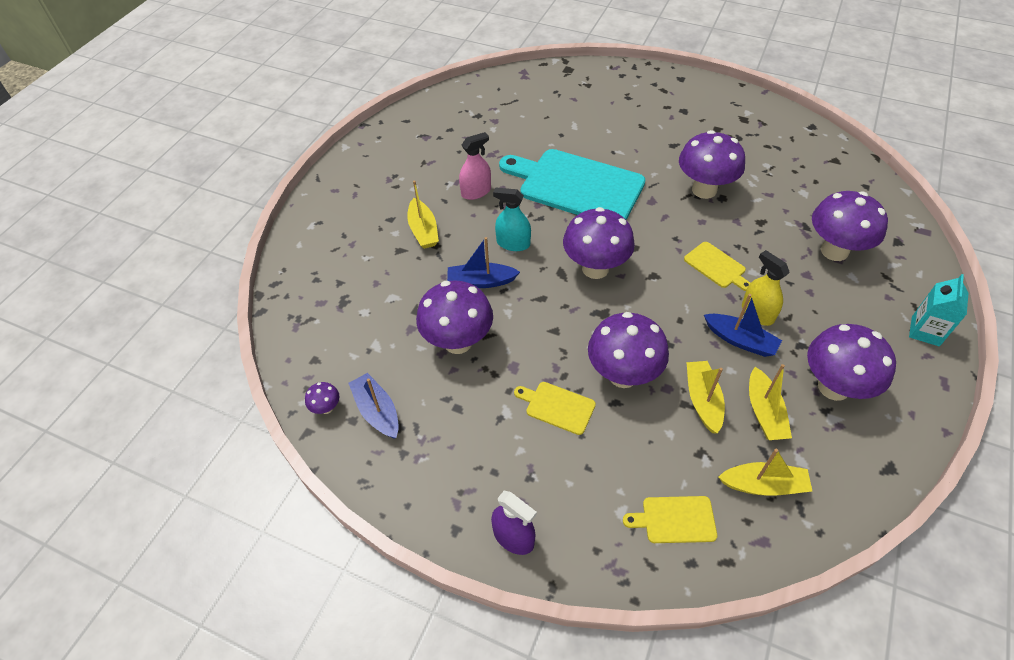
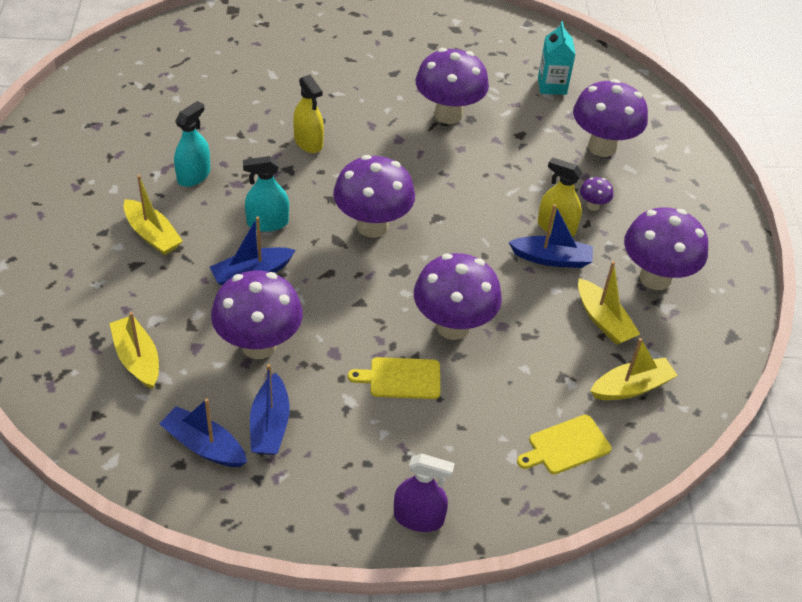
camera: 30 degrees left, 5 degrees down
purple mushroom [305,382,340,414] -> purple mushroom moved to [580,177,613,211]
pink spray bottle [459,132,491,200] -> turquoise spray bottle [174,101,210,187]
turquoise cutting board [499,149,645,220] -> yellow spray bottle [293,75,324,153]
yellow cutting board [684,242,750,291] -> none
yellow boat [686,361,725,434] -> yellow boat moved to [109,312,159,389]
turquoise carton [909,274,968,346] -> turquoise carton moved to [538,21,576,95]
none -> blue boat [250,364,290,455]

